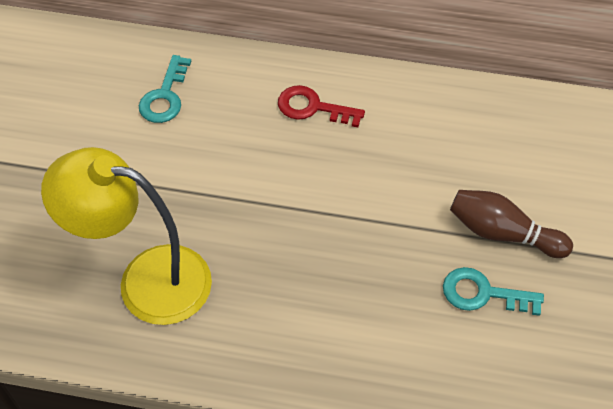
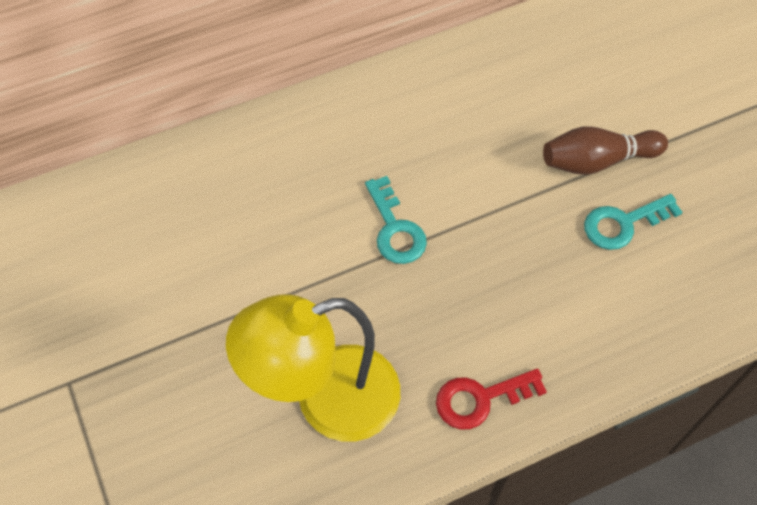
camera: 35 degrees left, 5 degrees up
turquoise key [139,55,191,123] -> turquoise key moved to [365,176,427,264]
red key [278,85,365,127] -> red key moved to [436,368,547,429]

